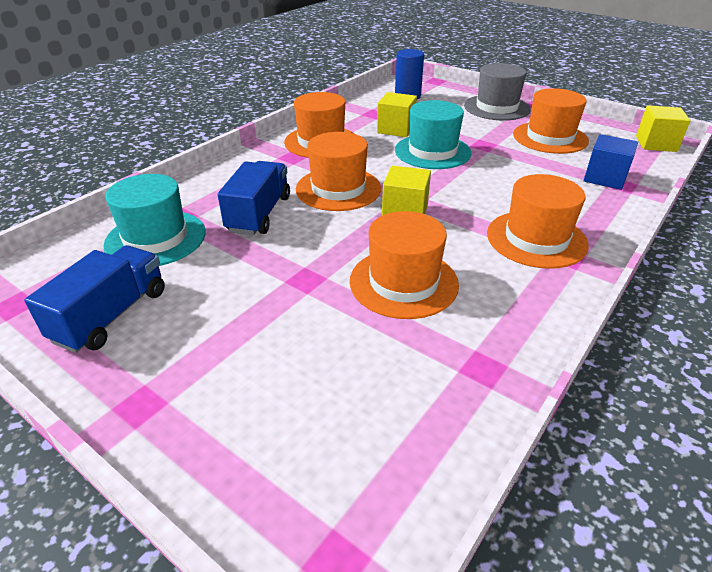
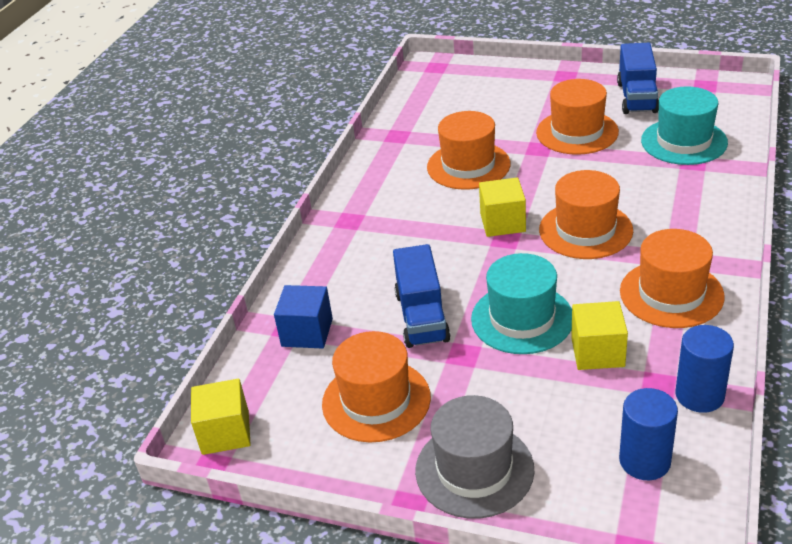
camera: 165 degrees right, 0 degrees up
blue truck [218,161,290,235] -> blue truck moved to [393,244,451,348]
orange hat [487,174,588,269] -> orange hat moved to [536,79,619,155]
none -> blue cylinder [675,325,734,413]

